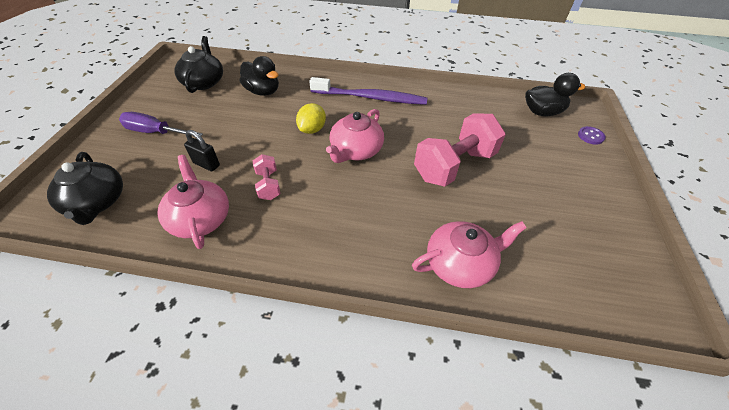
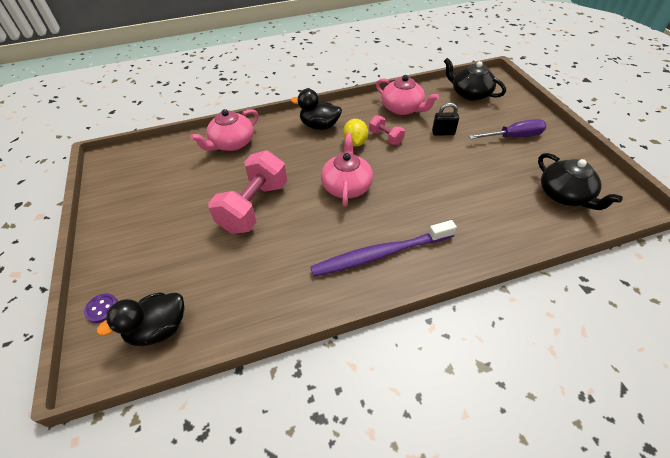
camera: 155 degrees right, 0 degrees up
black duck [240,56,279,96] -> black duck moved to [291,89,342,130]
yellow lemon [296,103,326,134] -> yellow lemon moved to [343,119,368,147]

